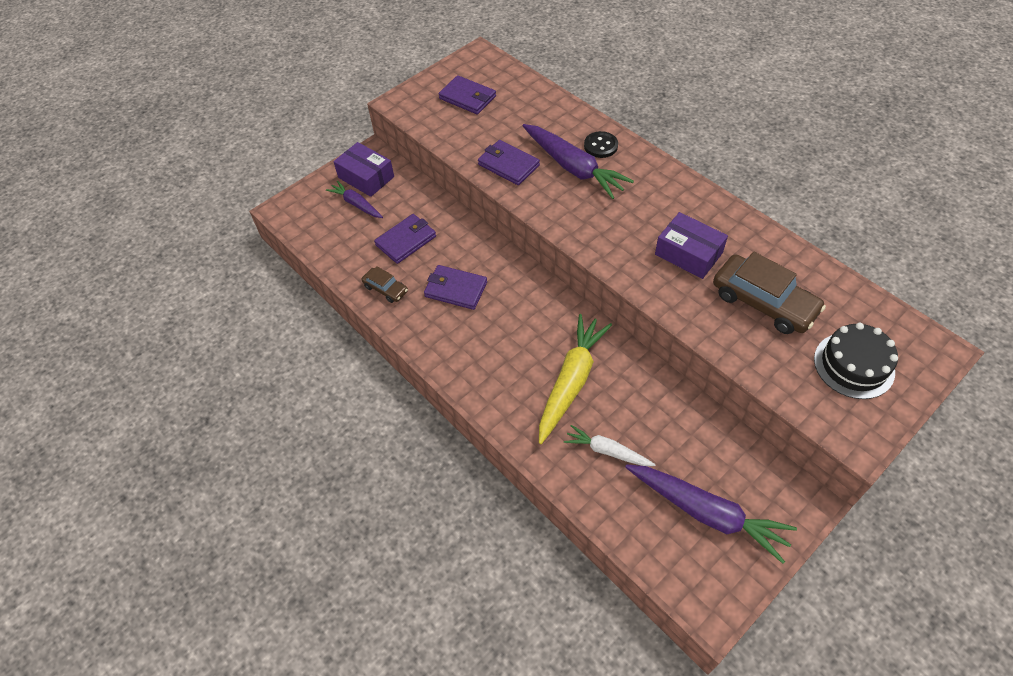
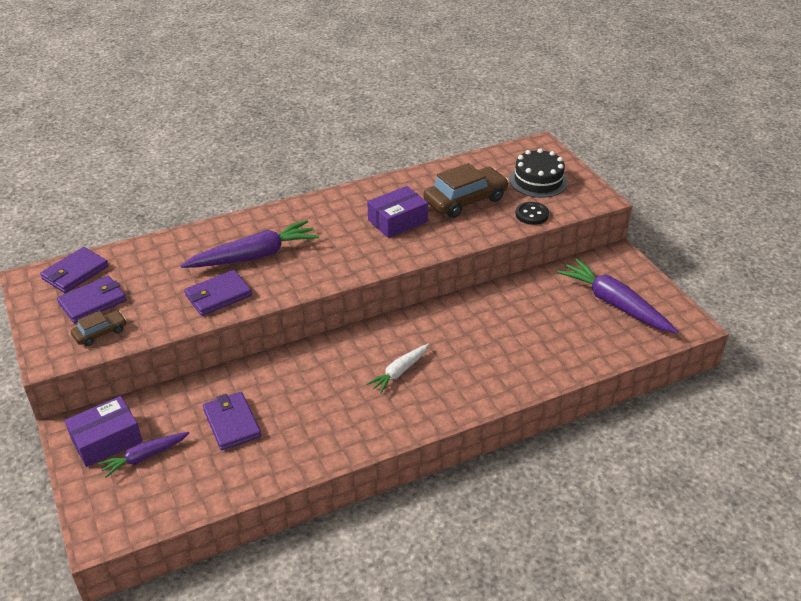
camera: 75 degrees left, 15 degrees down
brown car [362,266,408,303] -> brown car moved to [71,310,126,346]
purple wallet [424,265,487,310] -> purple wallet moved to [40,247,109,293]
yellow carrot [539,314,612,444] -> none
white carrot [564,425,656,466] -> white carrot moved to [366,344,429,394]
black button [584,131,618,158] -> black button moved to [515,202,549,225]
purple carrot [625,464,797,564] -> purple carrot turned 90 degrees counterclockwise [557,258,678,333]

